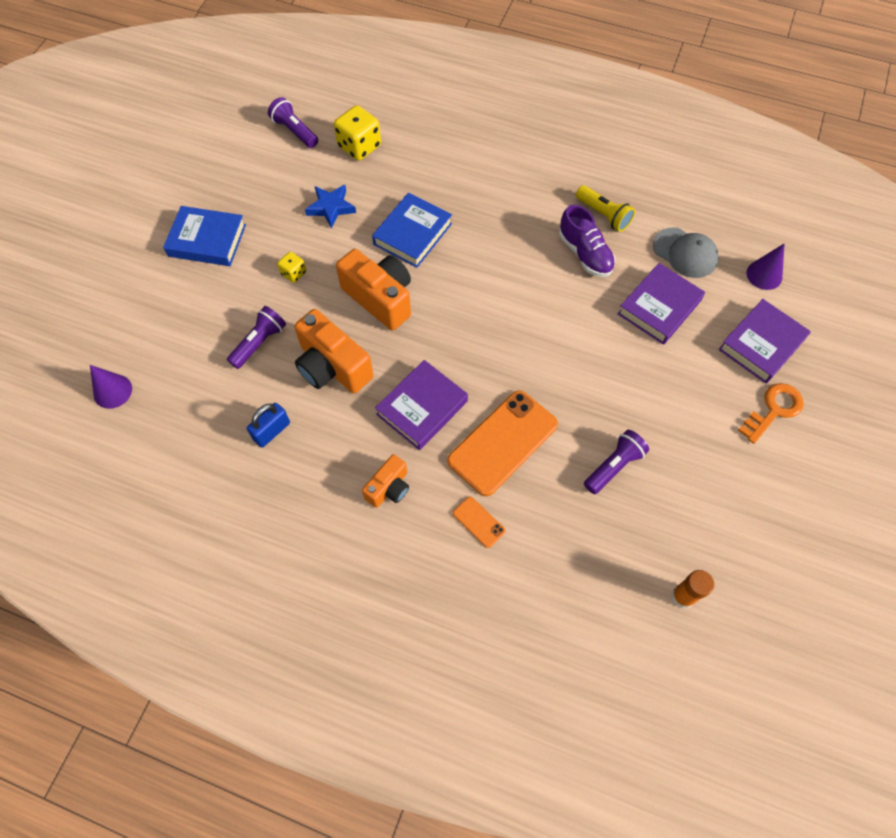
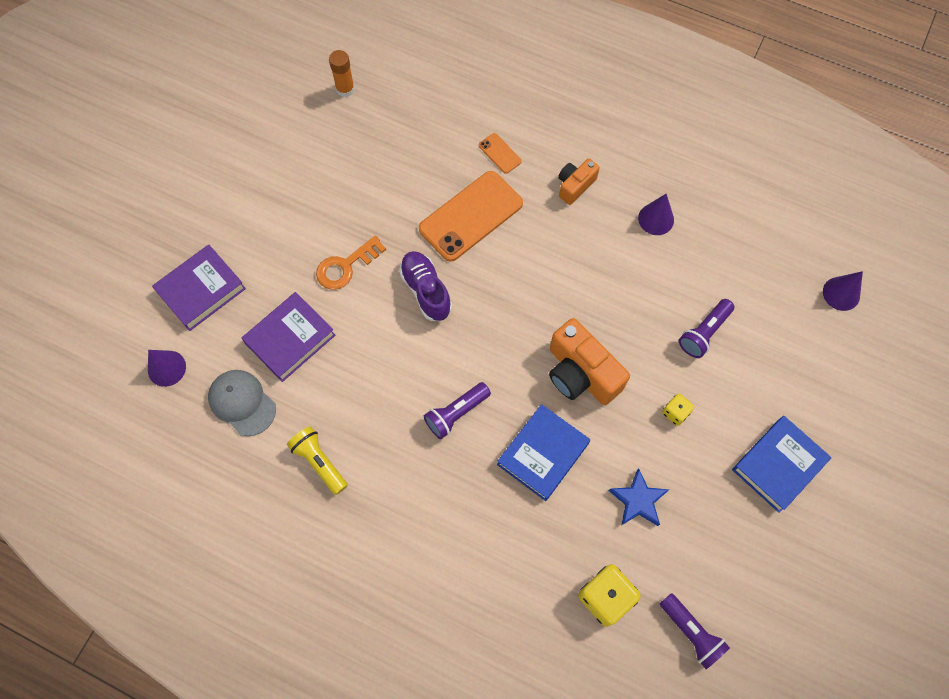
camera: 175 degrees left, 5 degrees up
blue book [163,206,246,266] -> blue book turned 60 degrees counterclockwise [732,416,832,513]
blue padlock [247,403,290,447] -> none
orange camera [294,309,373,393] -> none
purple book [375,360,468,450] -> none
purple shoe [559,205,615,277] -> purple shoe moved to [399,251,452,321]
purple flashlight [584,430,649,494] -> purple flashlight moved to [424,382,491,439]
orange key [738,383,804,444] -> orange key moved to [316,235,386,290]
none -> purple cone [638,194,674,235]

